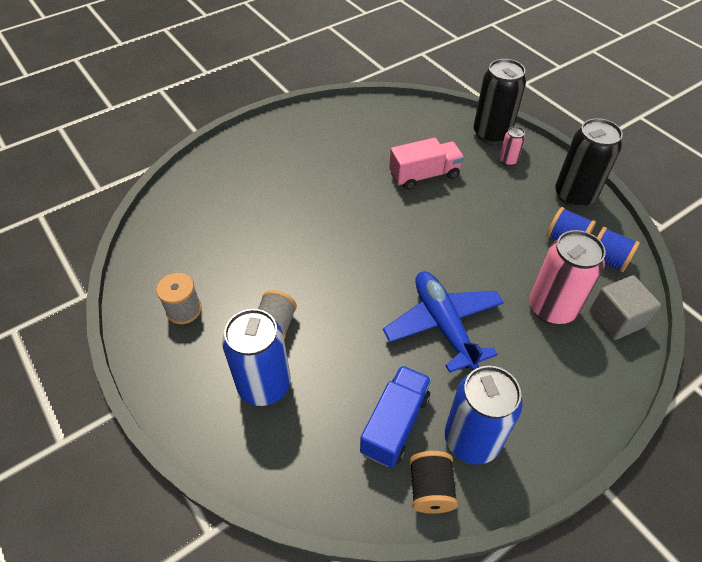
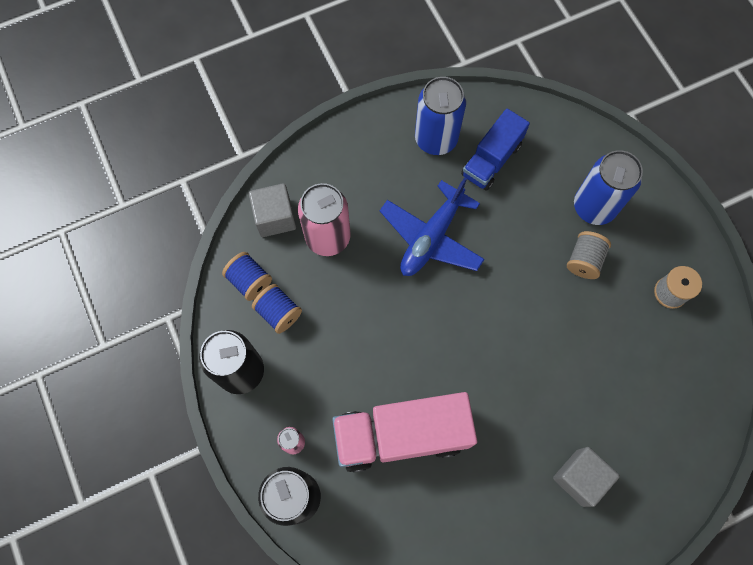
camera: 170 degrees left, 20 degrees up
blue plane [383,271,504,373] -> blue plane turned 45 degrees clockwise [380,177,485,276]
pink truck [389,138,464,190] -> pink truck [332,392,477,473], size x1.57
black spool [410,451,458,514] -> none
none -> grey cube [553,447,620,507]

